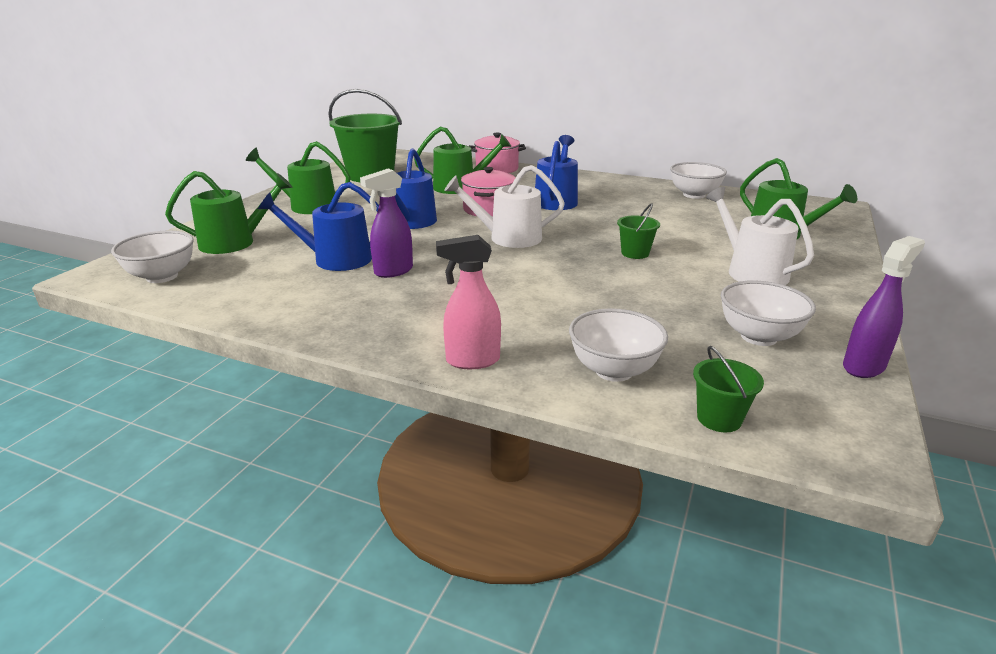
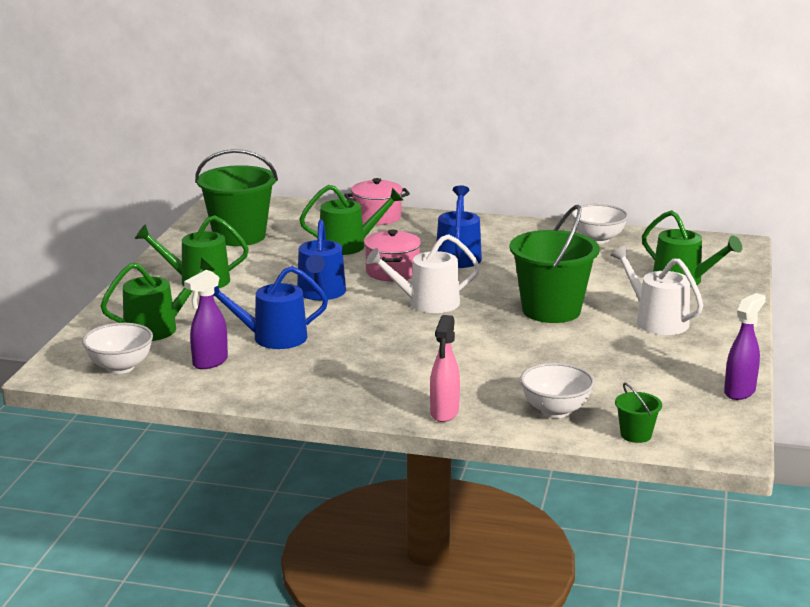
camera: 10 degrees left, 5 degrees down
purple spray bottle [360,168,413,278] -> purple spray bottle moved to [184,270,228,369]
pink spray bottle [436,235,501,369] -> pink spray bottle turned 60 degrees counterclockwise [430,315,460,422]
green bucket [617,203,660,259] -> green bucket [510,205,600,323], size x2.26
white bowl [721,280,816,346] -> none

